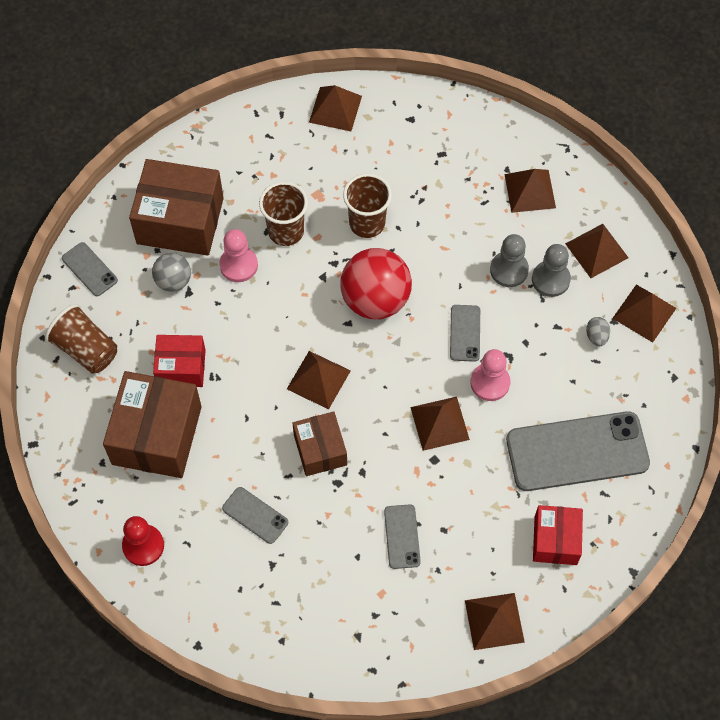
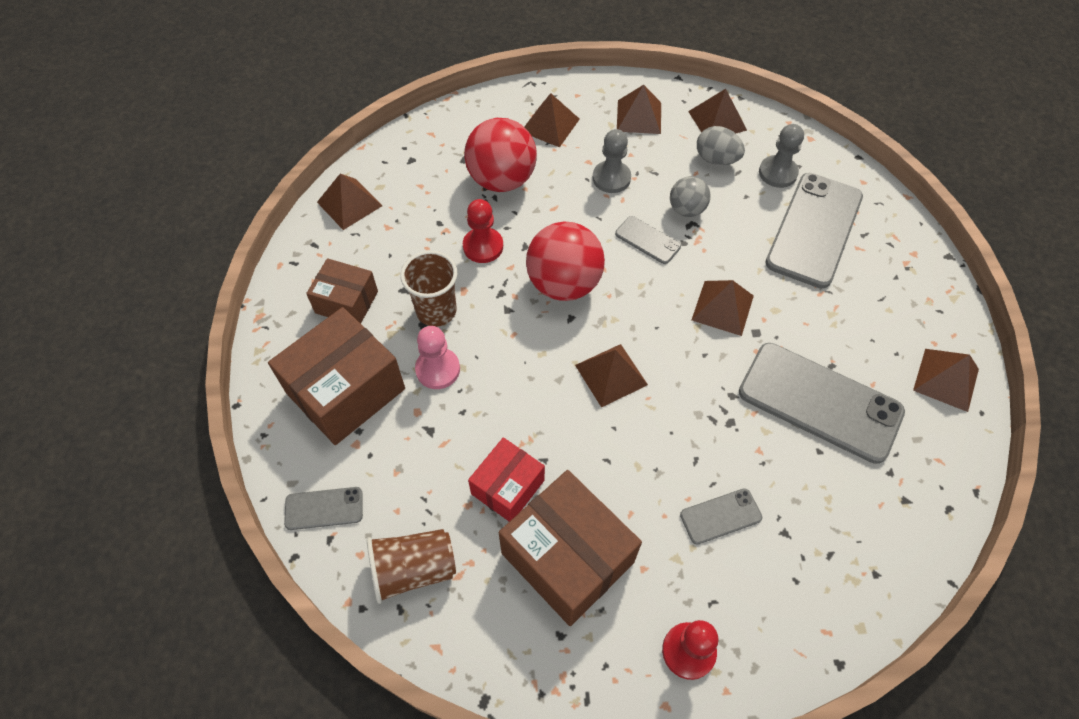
camera: 55 degrees left, 5 degrees down
grey ball [152,253,191,292] -> grey ball moved to [670,176,710,217]
brown box [293,411,347,476] -> brown box moved to [306,258,378,324]
brown cup [343,174,392,238] -> red pawn [463,199,503,263]
grey phone [384,504,421,569] -> grey phone [739,343,905,464], size x2.15
pink pawn [470,349,510,401] -> none
grey pawn [532,244,571,297] -> grey pawn moved to [759,124,804,188]
red box [533,505,583,565] -> none
grey egg [586,317,610,346] -> grey egg [697,126,745,165], size x1.59
none -> red ball [464,118,537,192]

